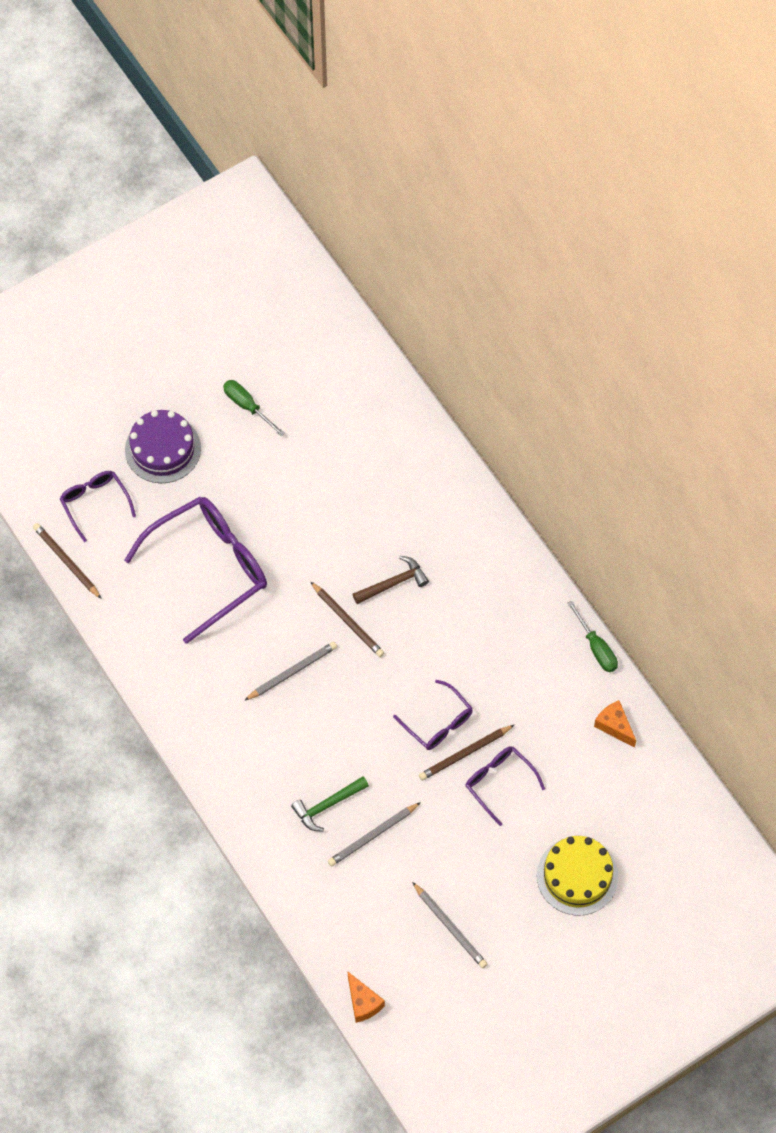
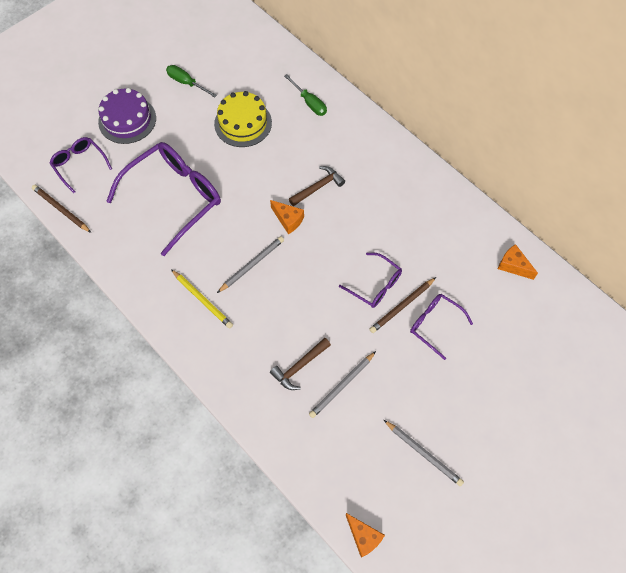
camera: 10 degrees left, 0 degrees up
green hammer [291,776,369,832] -> brown hammer [270,338,331,390]
brown pencil [310,581,384,657] -> orange cheese [270,200,304,234]
yellow cake [537,836,618,915] -> yellow cake moved to [214,91,272,147]
green screwdriver [567,600,618,672] -> green screwdriver moved to [284,74,327,116]
none -> yellow pencil [171,269,233,329]

